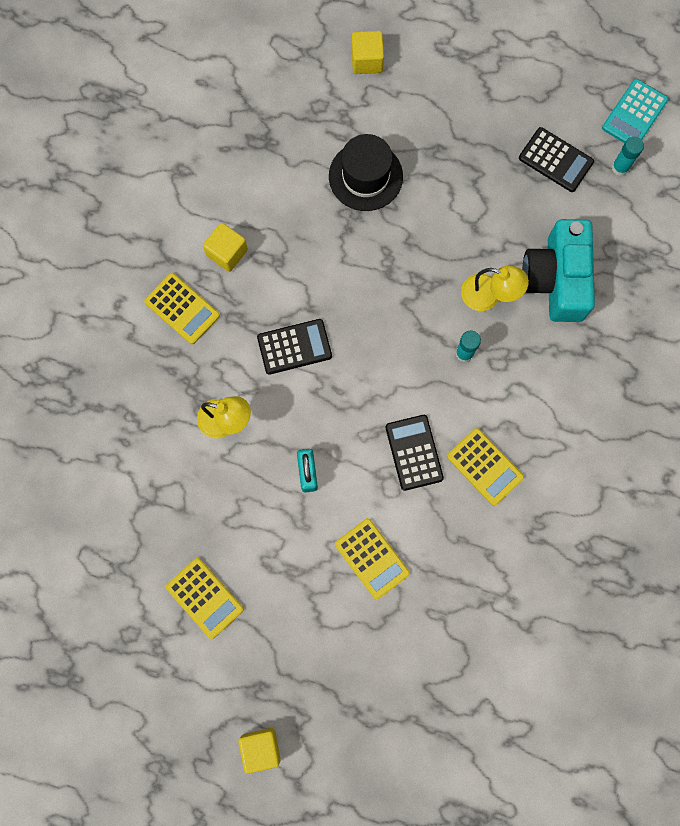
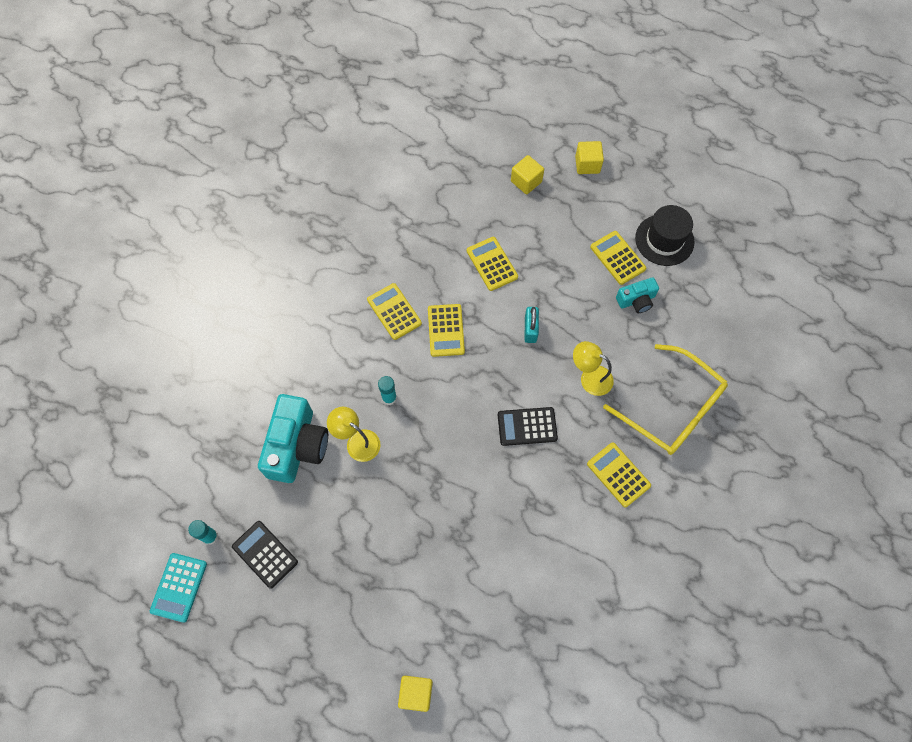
camera: 170 degrees left, 10 degrees down
yellow cube [203,223,248,272] -> yellow cube moved to [511,155,544,194]
black hat [329,134,403,211] -> black hat moved to [635,205,694,266]
black calculator [385,415,444,491] -> yellow calculator [428,304,465,357]
turquoise calculator [602,79,669,143] -> turquoise calculator turned 150 degrees clockwise [150,553,207,623]
none -> yellow glasses [603,344,728,455]
none -> turquoise camera [616,277,659,313]

